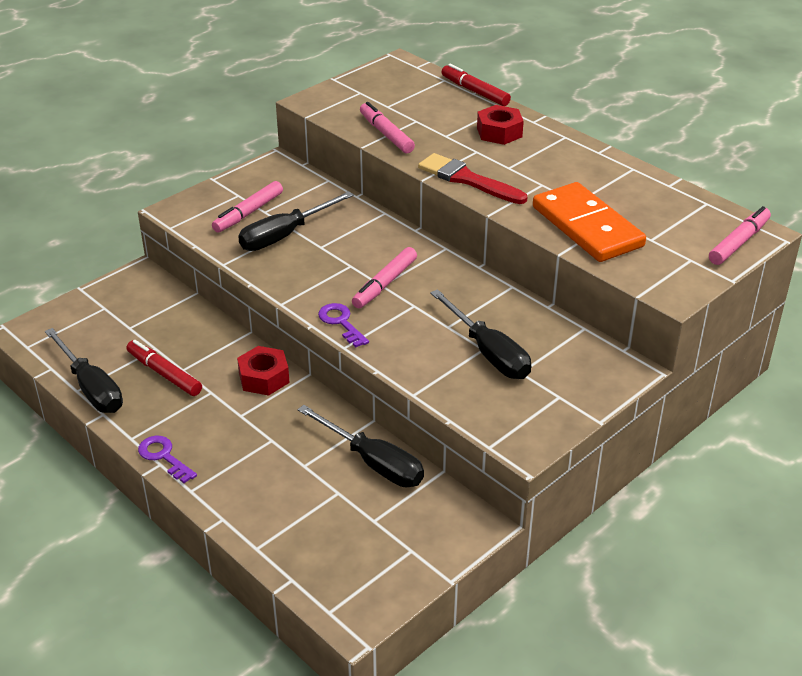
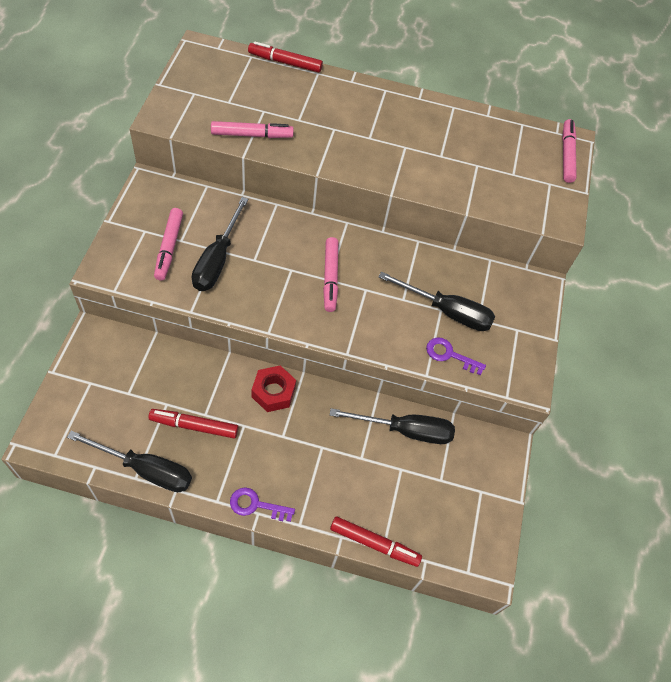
camera: 40 degrees left, 20 degrees up
purple key [318,303,369,347] -> purple key moved to [426,337,486,375]
pink marker [360,102,415,153] -> pink marker turned 150 degrees clockwise [211,121,294,138]
red brush [418,153,527,204] -> none
red nut [477,105,524,145] -> none
orange domino [533,182,646,262] -> none
none -> red marker [330,516,422,567]

